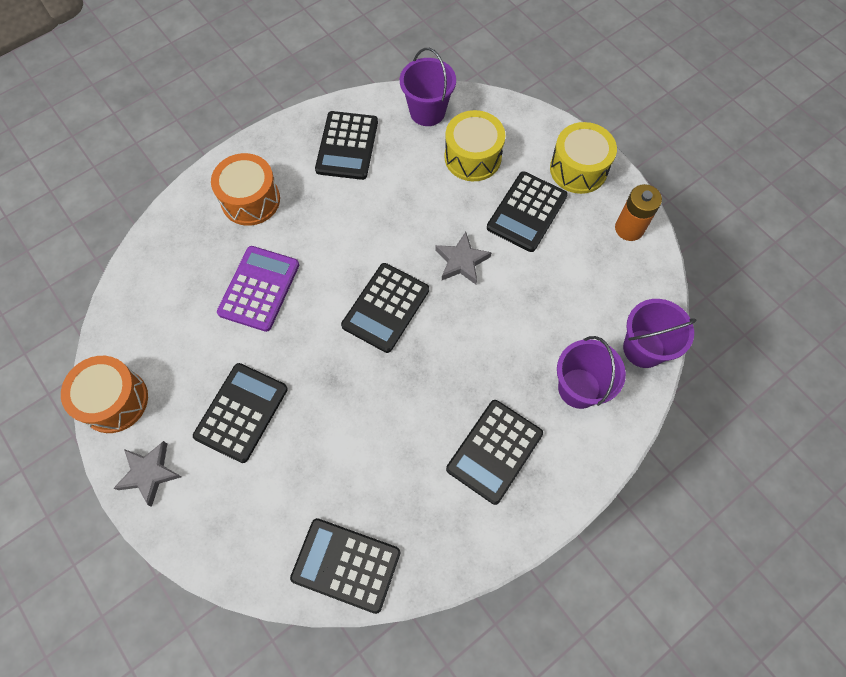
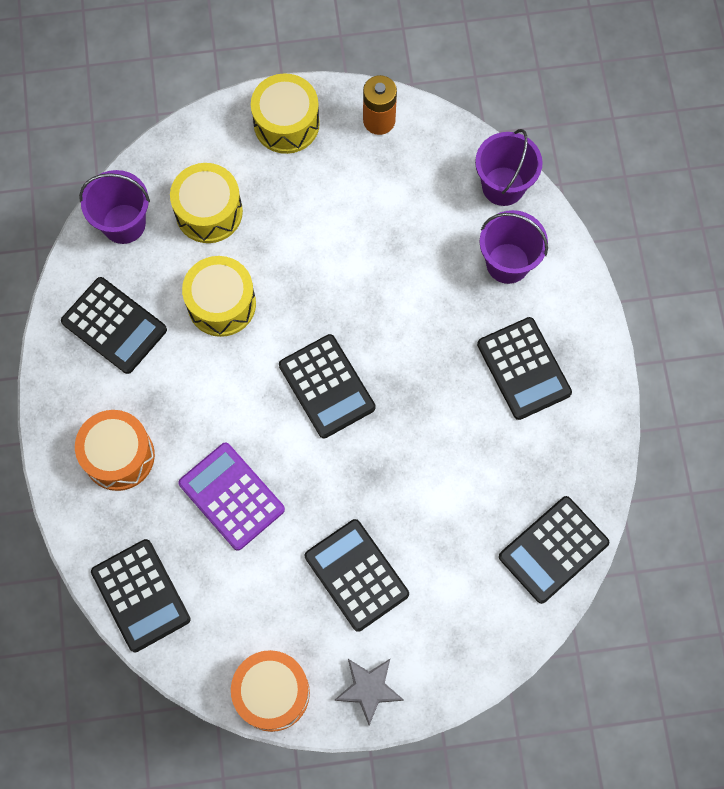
camera: 60 degrees left, 5 degrees up
grey star [435,232,492,284] -> none
black calculator [487,171,568,252] -> black calculator moved to [91,539,191,652]
none -> yellow drum [182,256,256,337]

